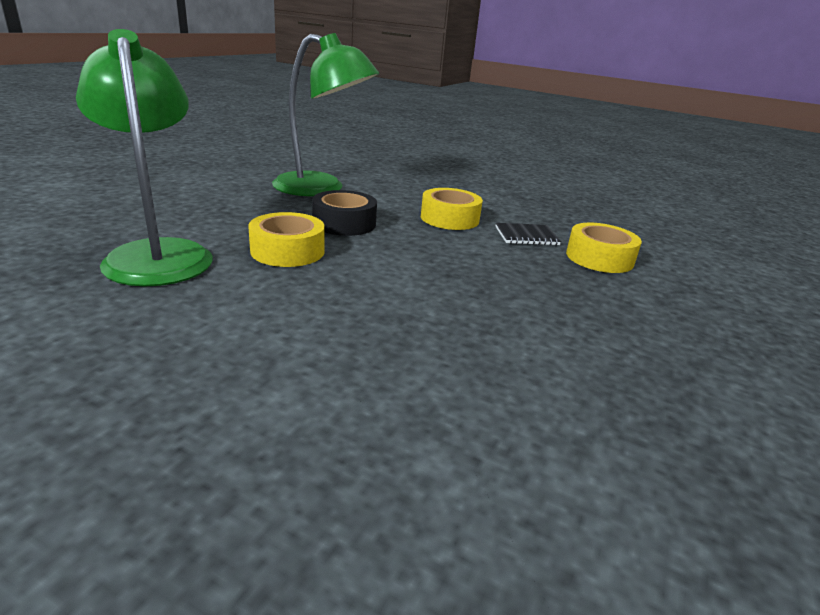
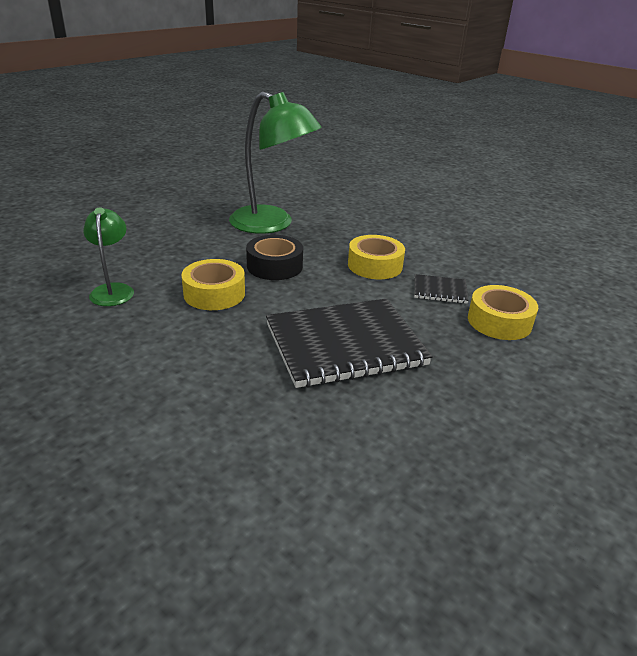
camera: 15 degrees right, 5 degrees up
green lamp [76,29,213,287] -> green lamp [83,207,134,306], size x0.53
none -> black notebook [266,299,433,388]

